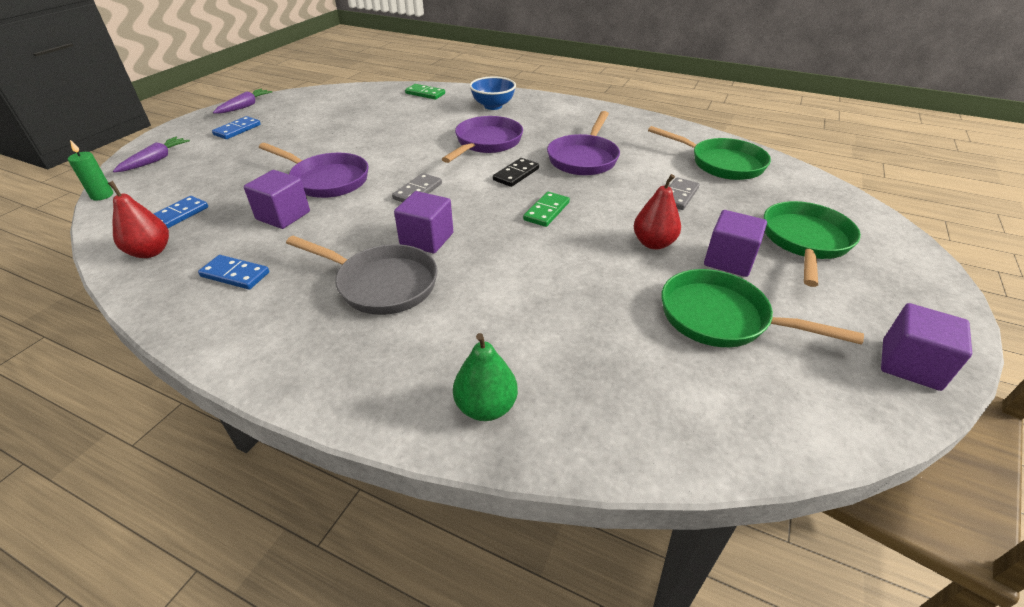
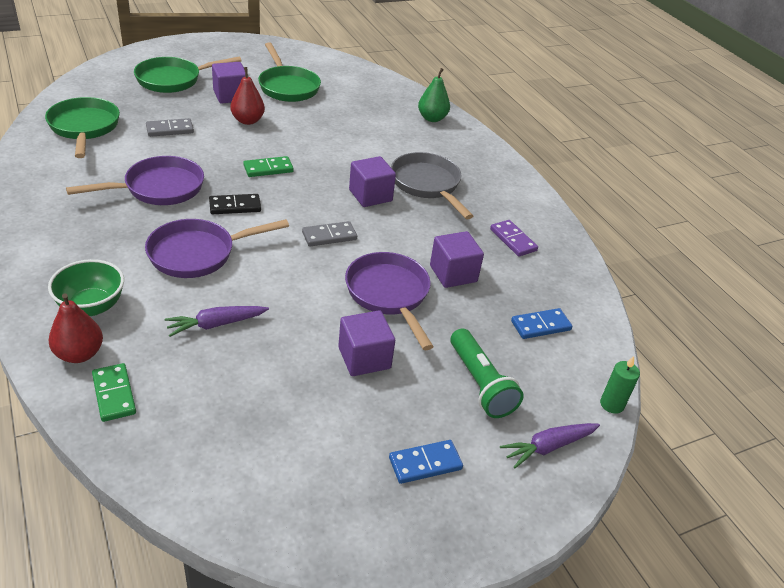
camera: 145 degrees left, 0 degrees up
red pear [108,181,169,258] -> red pear moved to [49,293,103,363]
blue domino [198,255,269,289] -> purple domino [490,220,538,256]
purple carrot [213,89,272,113] -> purple carrot moved to [165,306,269,337]
blue bowl [470,76,516,110] -> green bowl [48,259,124,316]
purple cube [881,303,972,391] -> purple cube moved to [338,310,395,376]
none -> green flashlight [451,328,524,418]

